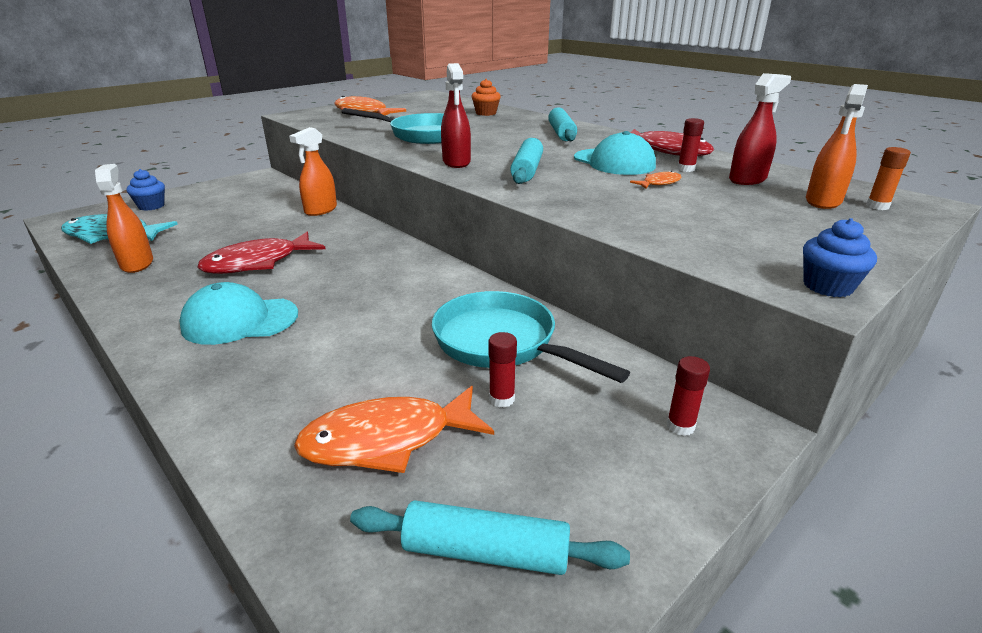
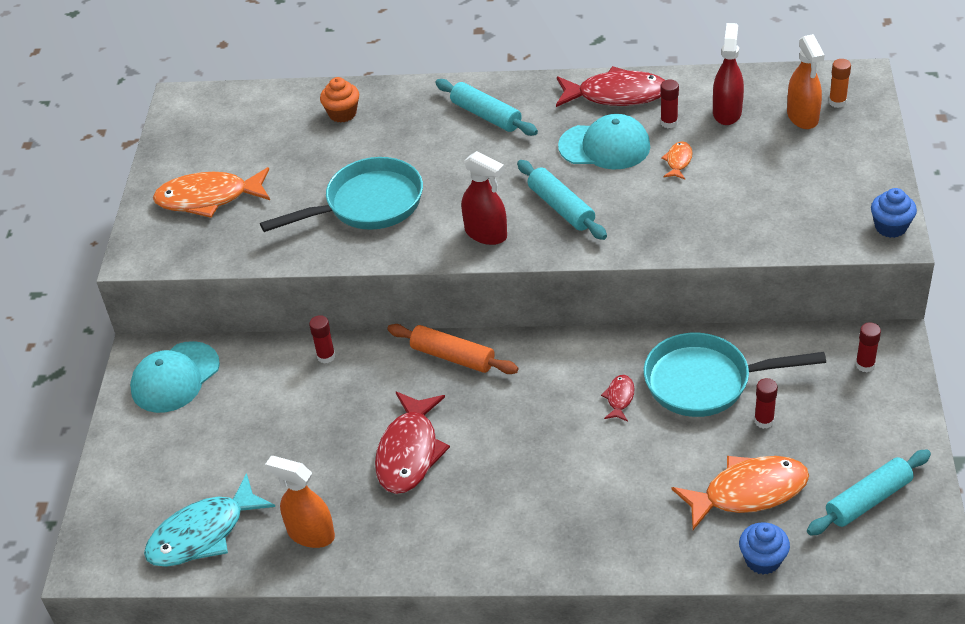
camera: 40 degrees left, 15 degrees up
blue cupcake [127,169,165,211] -> blue cupcake moved to [739,522,790,575]
turquoise cap [179,282,298,345] -> turquoise cap moved to [130,341,220,413]
orange spray bottle [289,127,337,216] -> red glue stick [309,315,335,364]
orange fish [294,386,494,473] -> orange fish turned 135 degrees counterclockwise [672,456,809,530]
none -> orange rolling pin [387,324,518,374]
none -> red fish [601,375,634,421]

